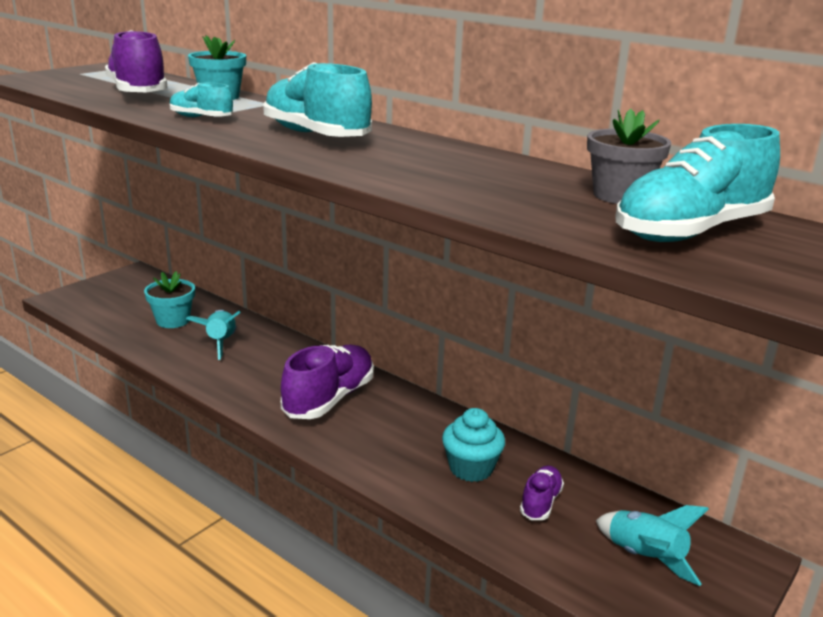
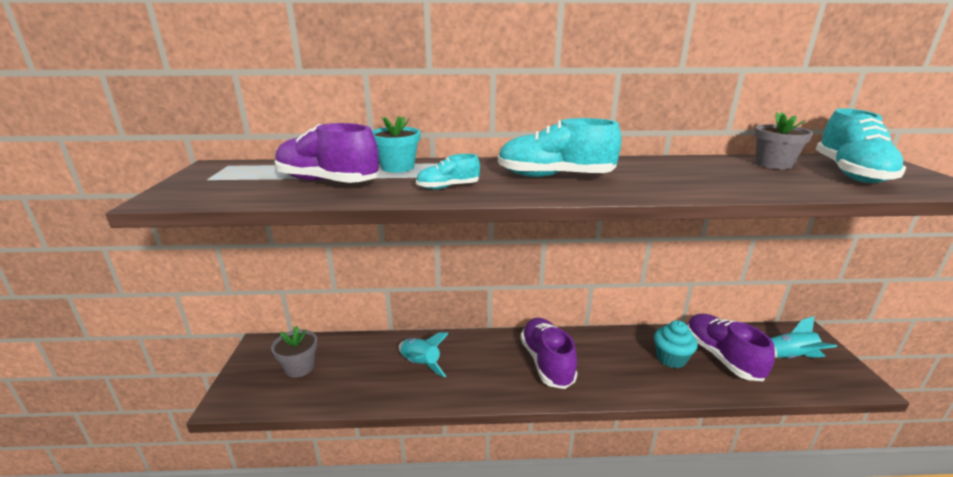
camera: 40 degrees left, 0 degrees up
turquoise flower pot [144,271,195,328] -> none
purple shoe [520,466,564,520] -> purple shoe [687,314,775,381], size x1.92
none -> grey flower pot [271,326,318,378]

